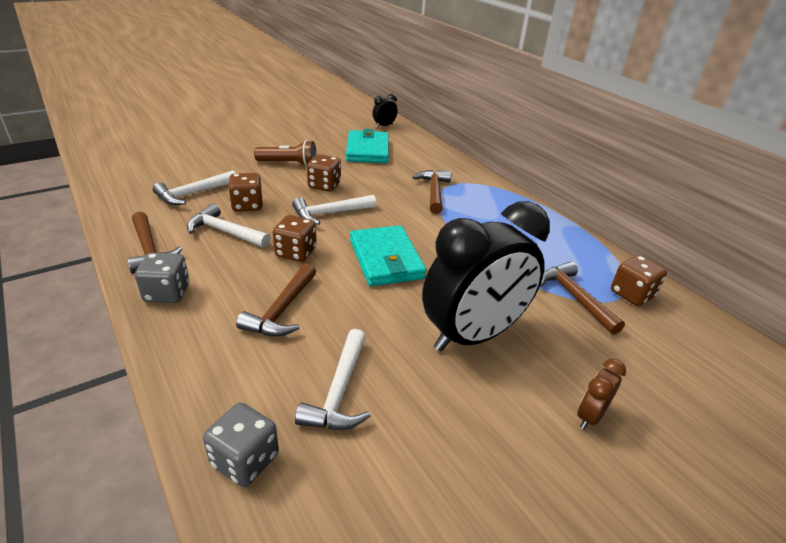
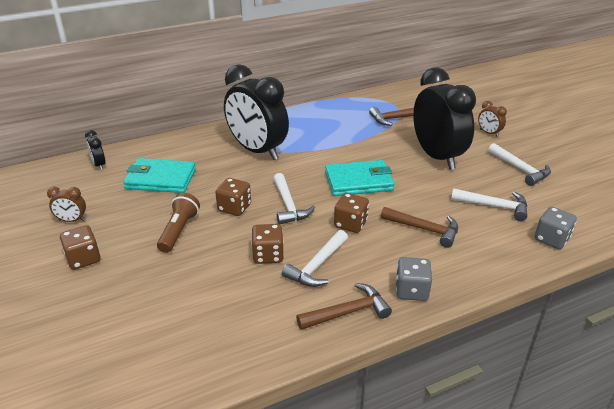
camera: 80 degrees left, 0 degrees up
white hammer [153,170,236,205] -> white hammer moved to [488,143,551,186]
brown hammer [413,170,451,214] -> black clock [224,64,289,160]
brown dice [611,255,667,306] -> brown dice moved to [60,225,101,270]
none -> brown clock [47,187,86,222]

